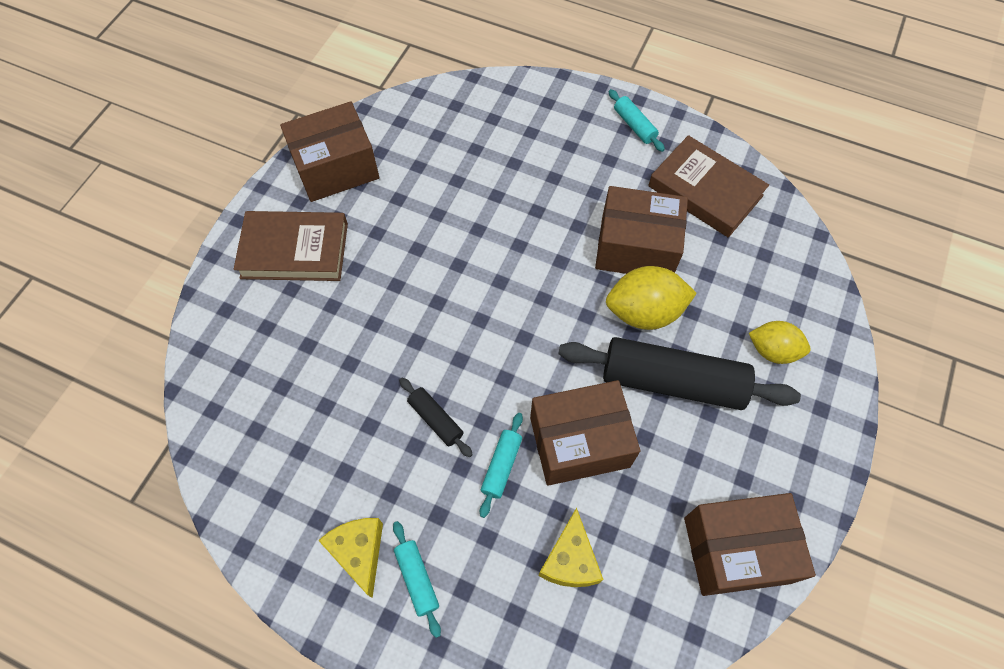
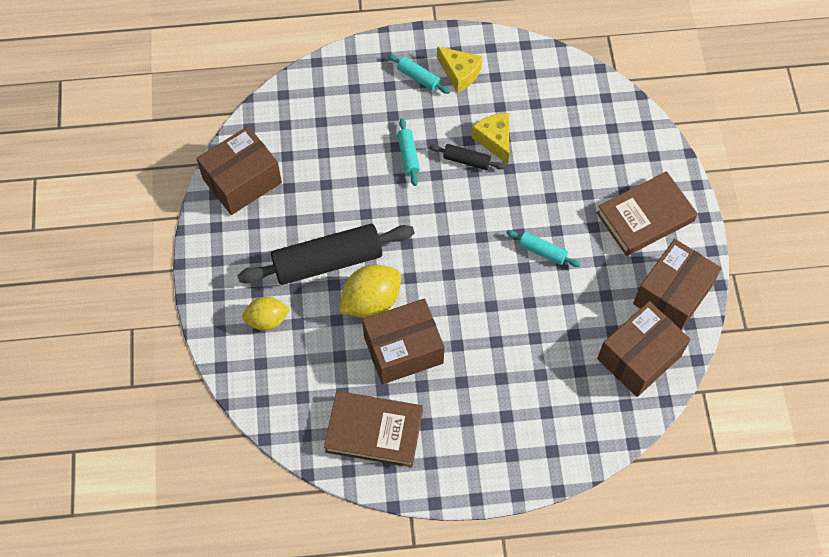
camera: 150 degrees right, 0 degrees up
brown box [530,380,640,486] -> brown box moved to [597,301,691,397]
yellow cheese [538,507,604,587] -> yellow cheese moved to [471,113,509,164]
turquoise rolling pin [609,89,665,152] -> turquoise rolling pin moved to [506,230,581,267]

